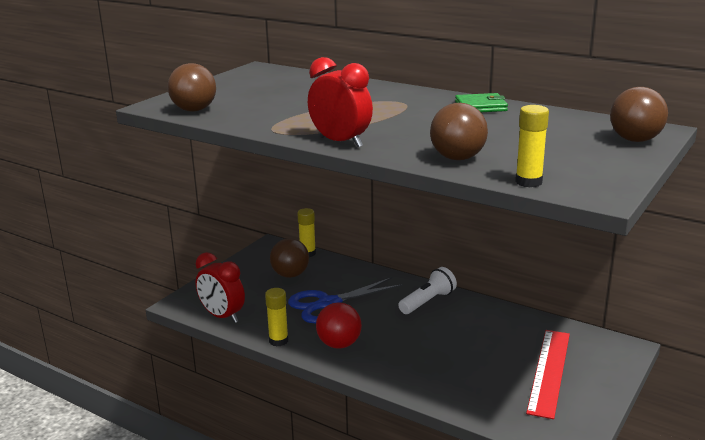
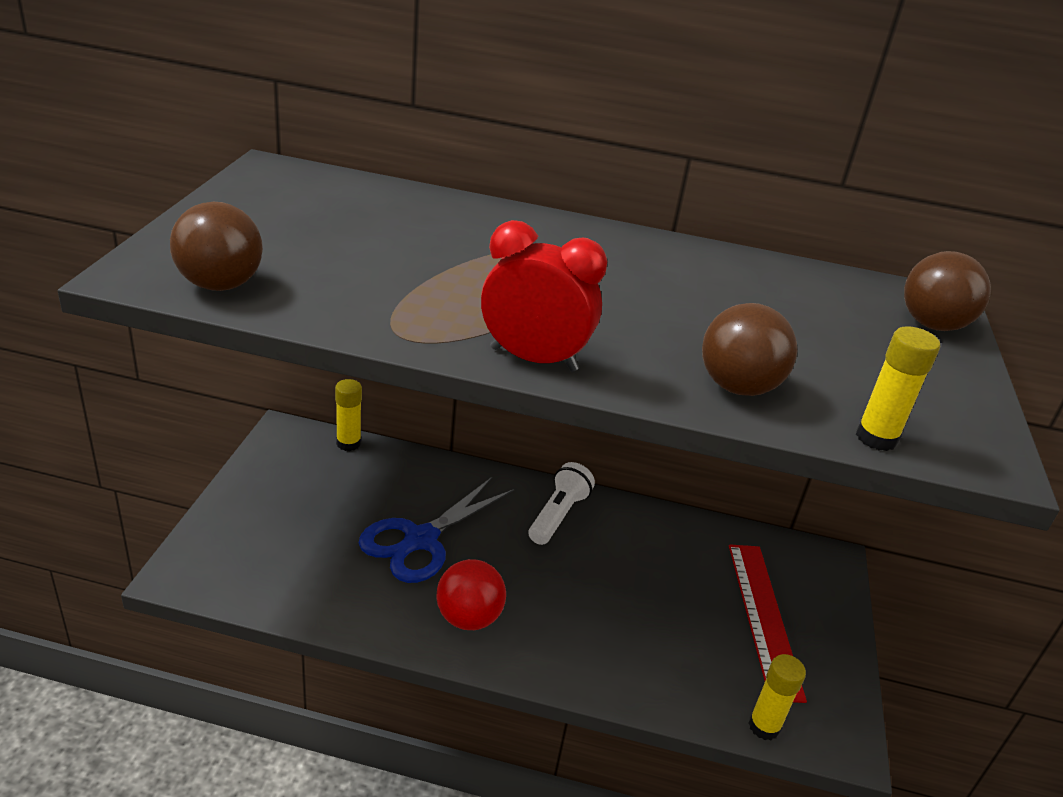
camera: 25 degrees left, 10 degrees up
red clock [196,252,245,323] -> none
yellow glue stick [265,288,288,346] -> yellow glue stick moved to [749,654,806,740]
brown ball [270,238,309,278] -> none
green wallet [455,93,508,112] -> none

